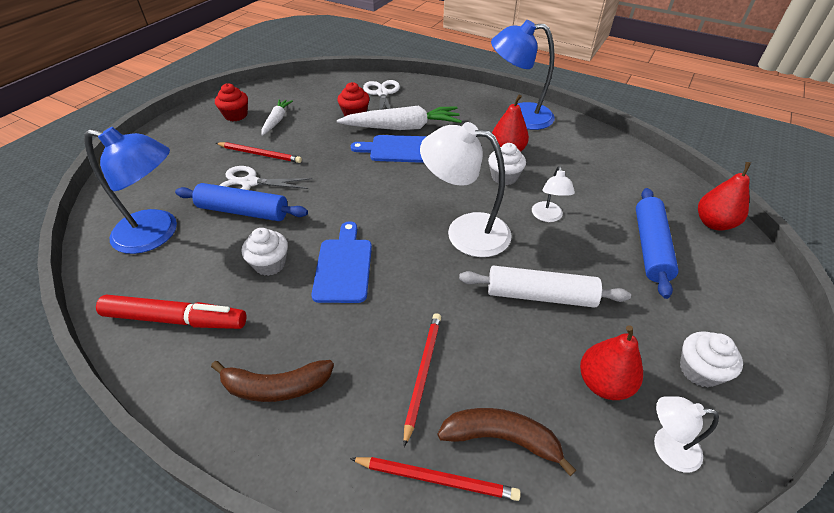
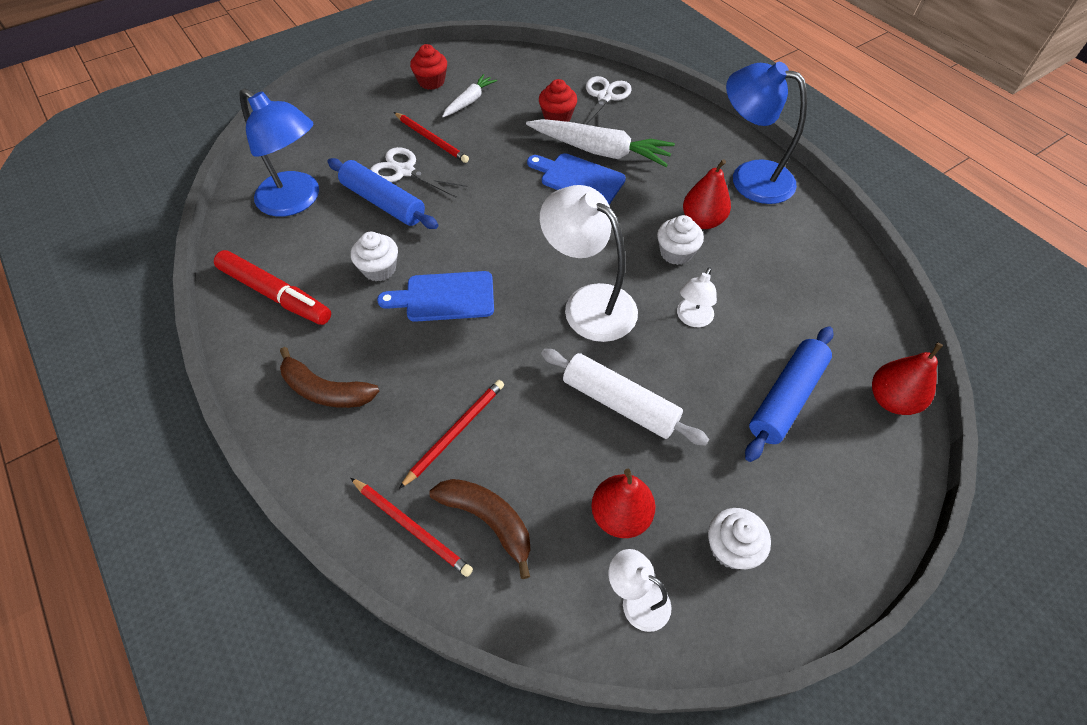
camera: 25 degrees right, 10 degrees up
blue cutting board [311,221,372,303] -> blue cutting board turned 120 degrees counterclockwise [377,271,494,322]

